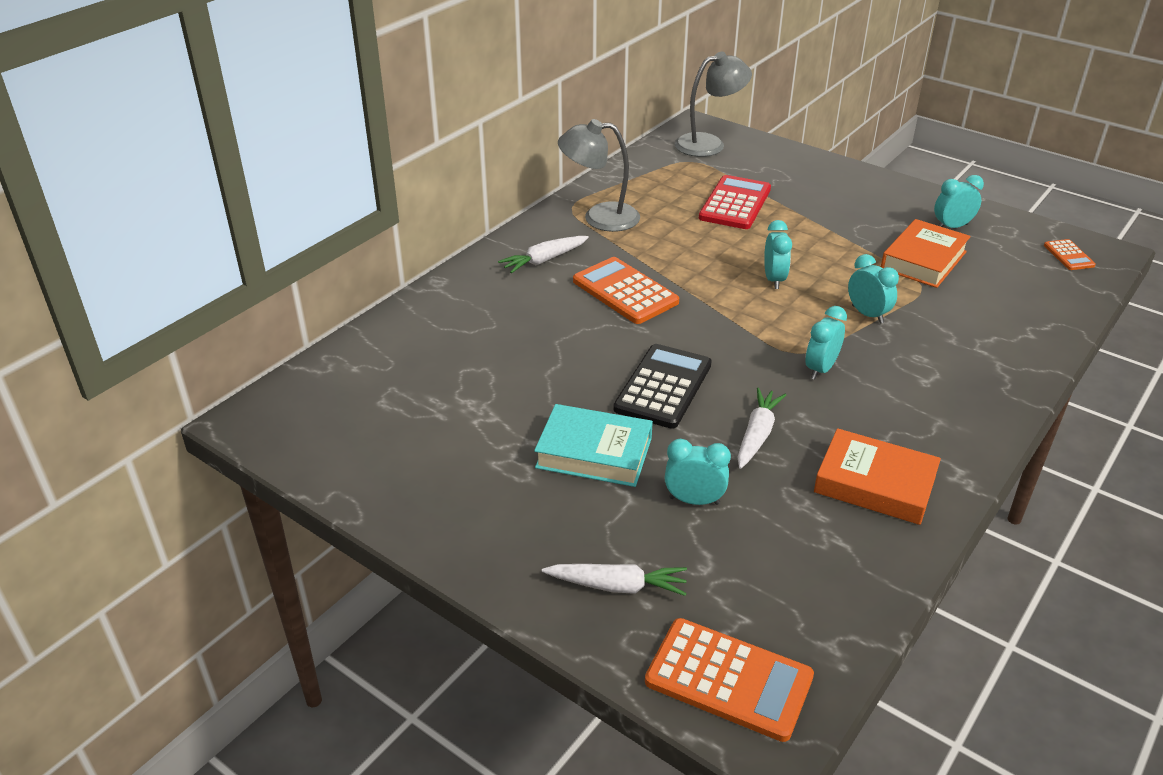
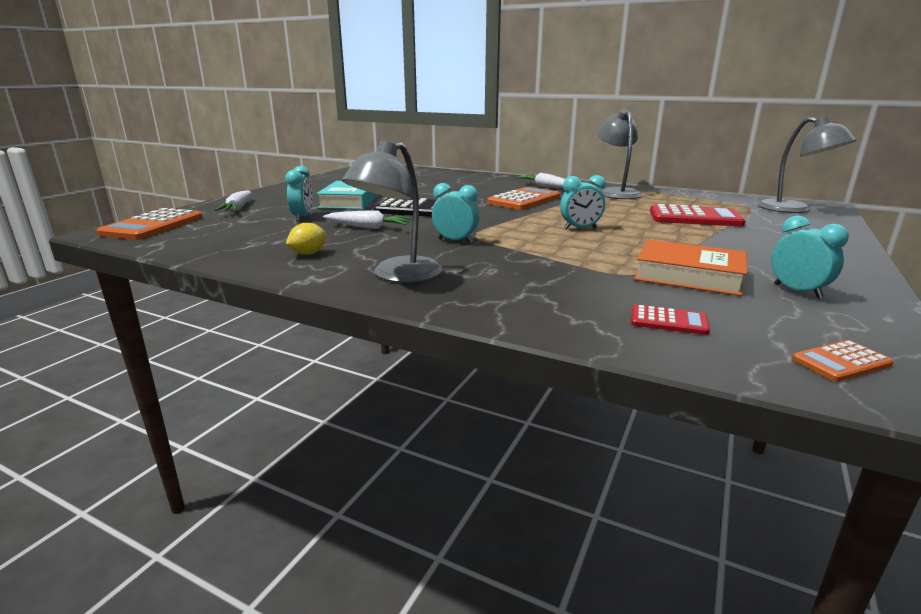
camera: 80 degrees right, 15 degrees down
orange book [814,428,941,525] -> yellow lemon [286,223,327,255]
turquoise clock [848,254,899,324] -> none
none -> grey lamp [342,141,442,283]
none -> red calculator [631,305,710,335]

